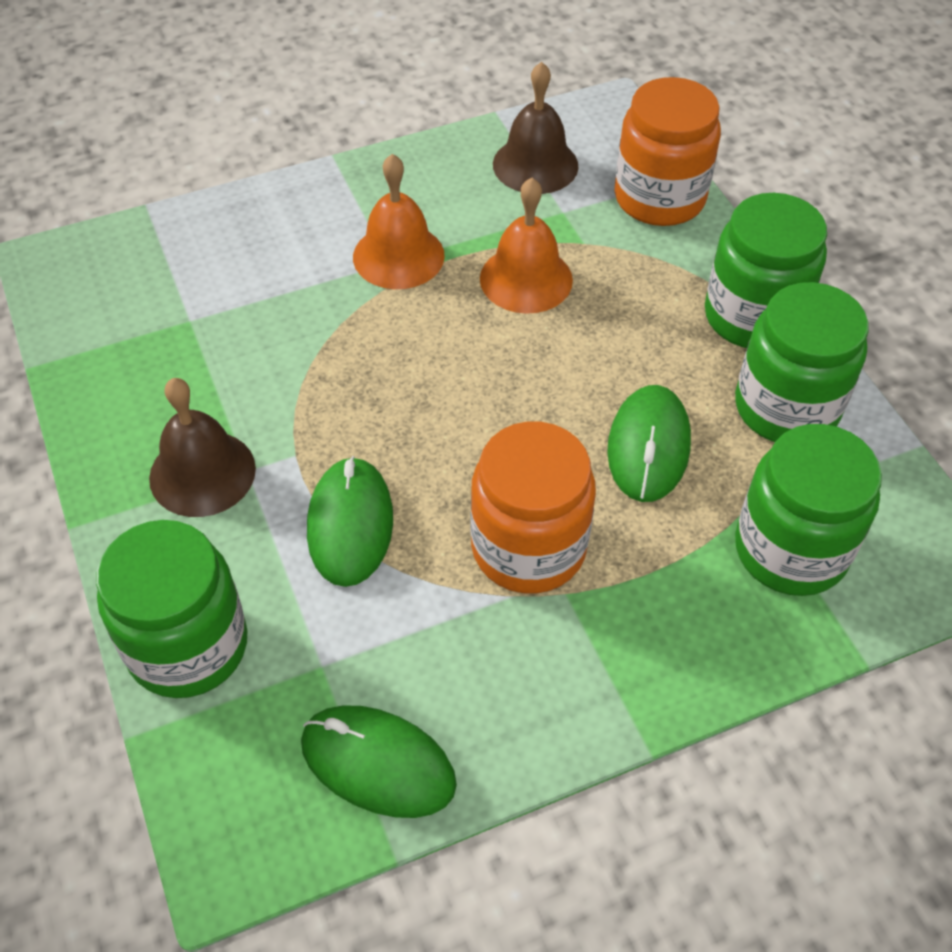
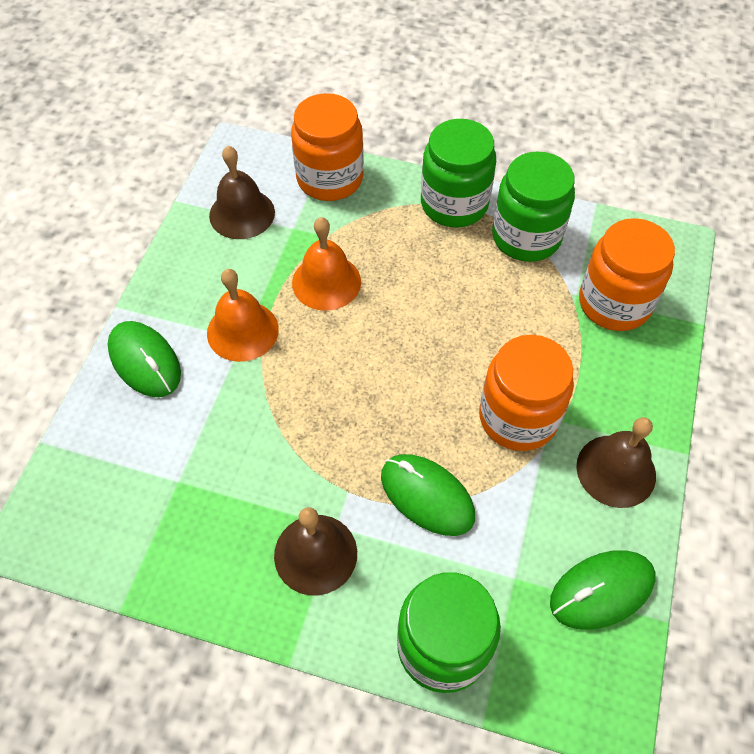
camera: 50 degrees left, 5 degrees up
green mouse [607,385,691,502] -> green mouse moved to [108,321,181,397]
green jar [735,424,882,596] -> orange jar [579,218,675,331]
none -> brown bell [576,417,656,508]

